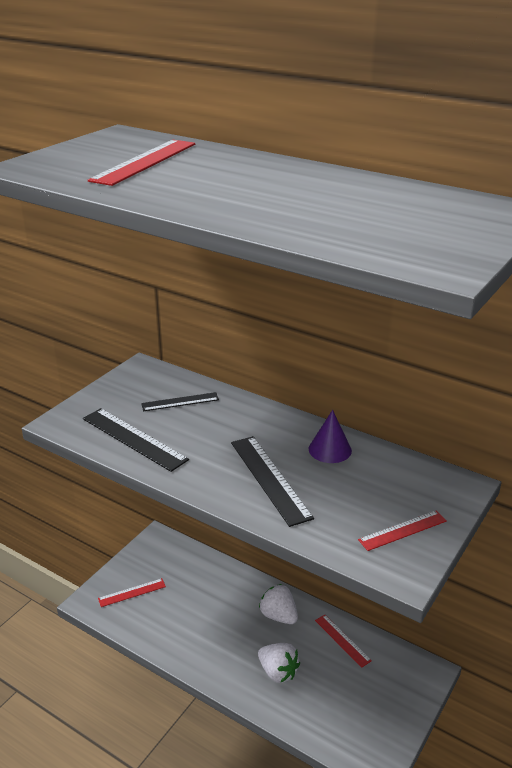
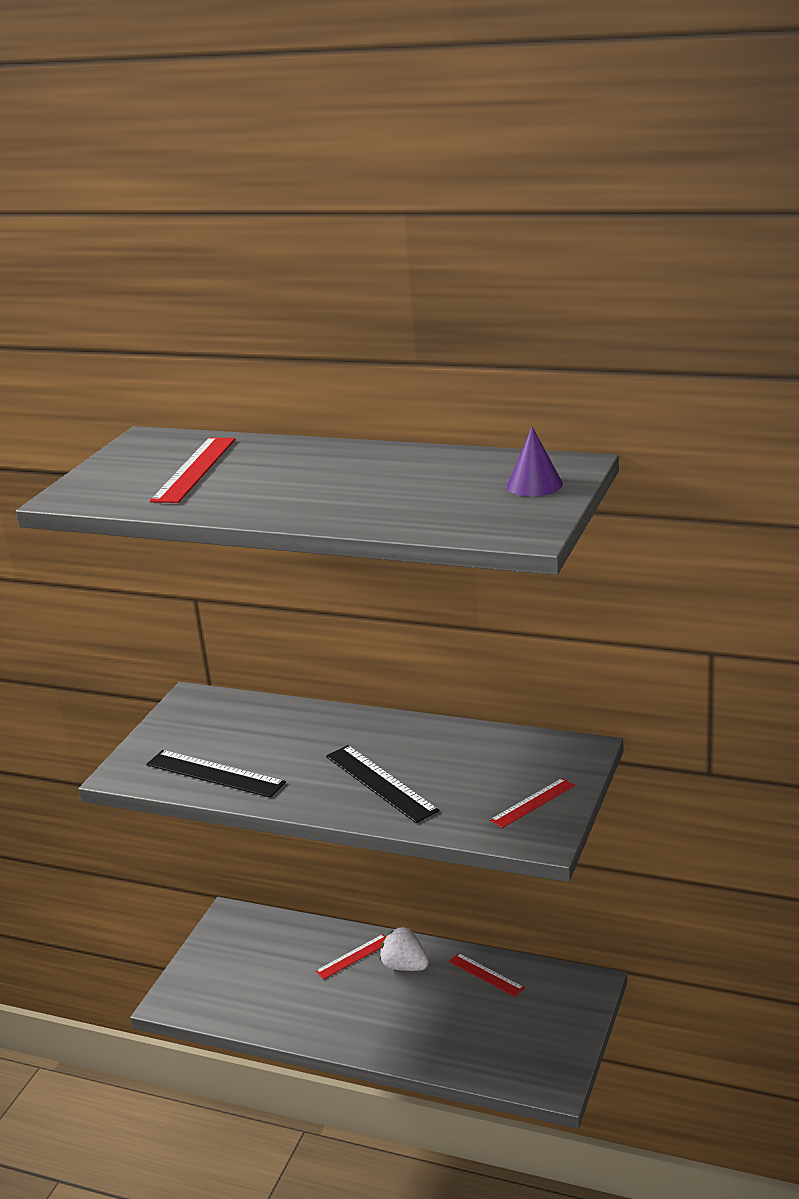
camera: 10 degrees left, 5 degrees down
red ruler [98,578,166,607] -> red ruler moved to [315,934,386,979]
black ruler [141,392,219,411] -> none
white strawberry [258,643,300,683] -> none
purple cone [309,410,352,463] -> purple cone moved to [507,427,563,497]

